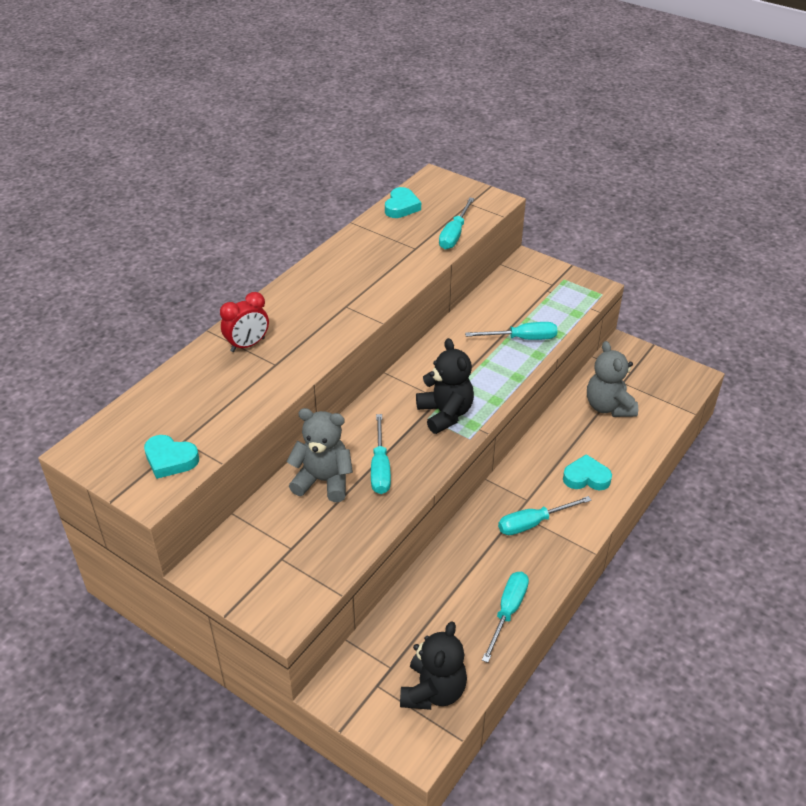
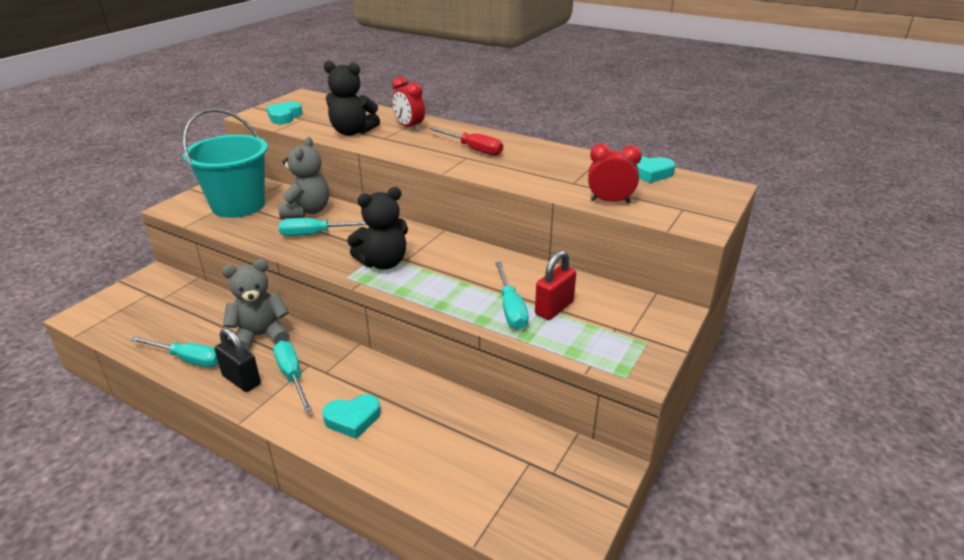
camera: 85 degrees right, 10 degrees down
black teddy bear [400,621,467,710] -> black teddy bear moved to [324,61,380,136]
turquoise screwdriver [439,197,474,250] -> red clock [588,144,642,203]
turquoise heart [563,454,612,490] -> turquoise heart turned 75 degrees clockwise [322,394,381,439]
grey teddy bear [587,341,638,417] -> grey teddy bear moved to [222,259,290,351]
none -> turquoise bucket [183,108,268,218]
none -> black padlock [215,328,261,392]
none -> red screwdriver [429,127,503,156]
none -> red padlock [535,250,576,320]

